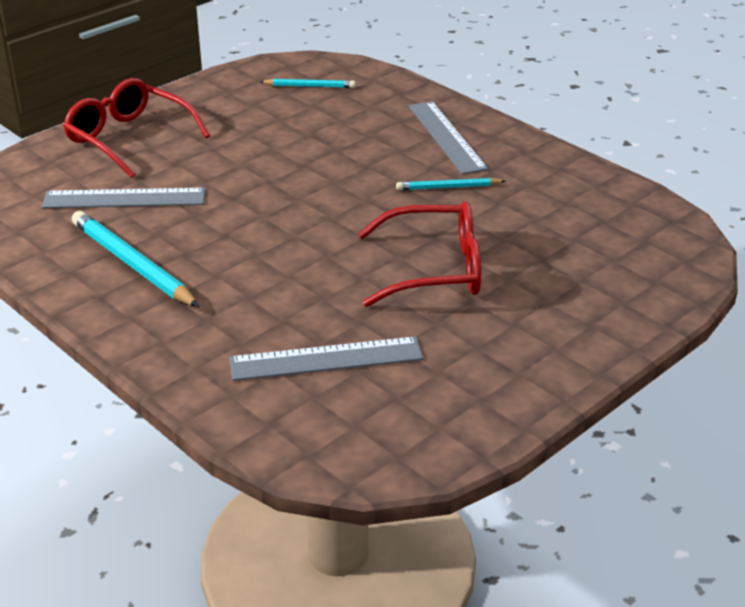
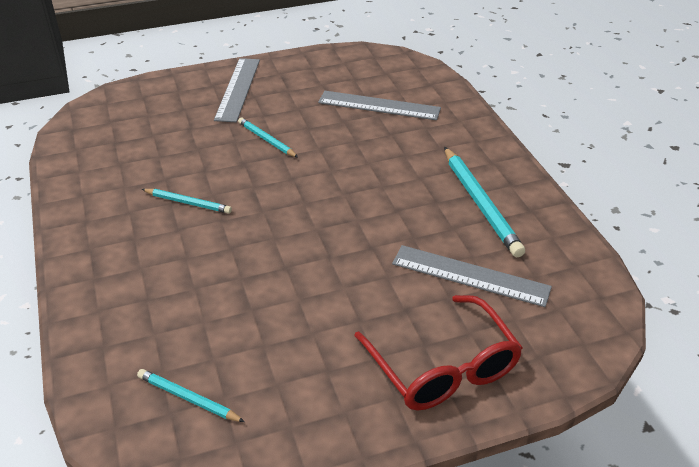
camera: 155 degrees left, 5 degrees up
red glasses [358,201,481,307] -> turquoise pencil [238,117,298,158]
grey ruler [408,101,488,175] -> grey ruler moved to [214,58,260,122]

